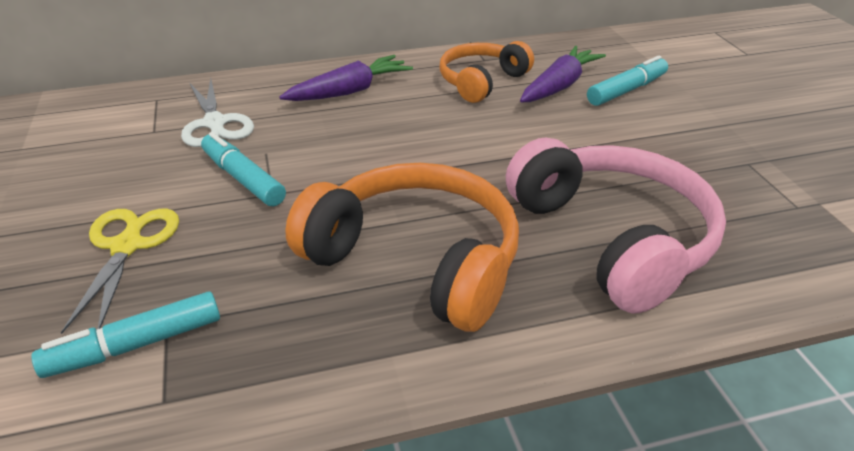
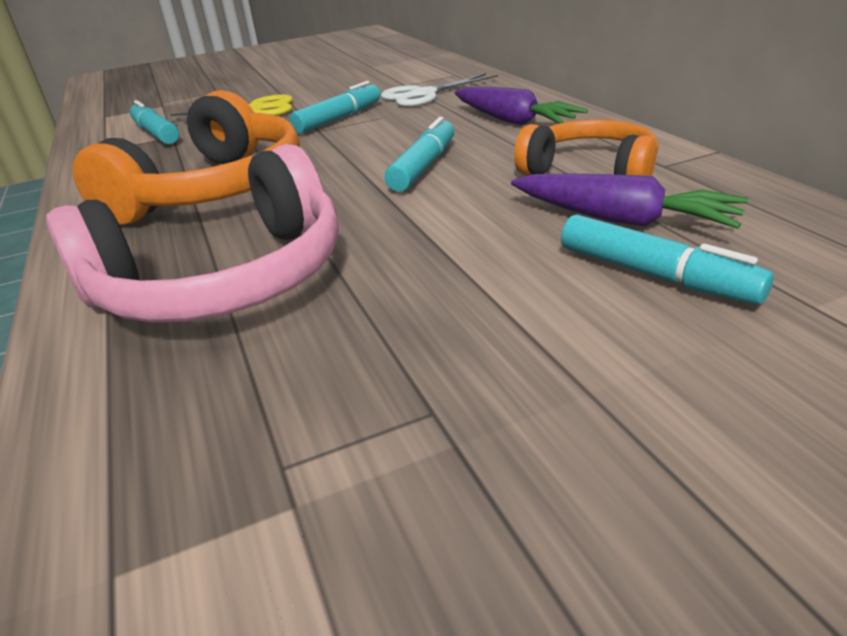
camera: 85 degrees right, 5 degrees down
none -> turquoise marker [385,117,454,192]

